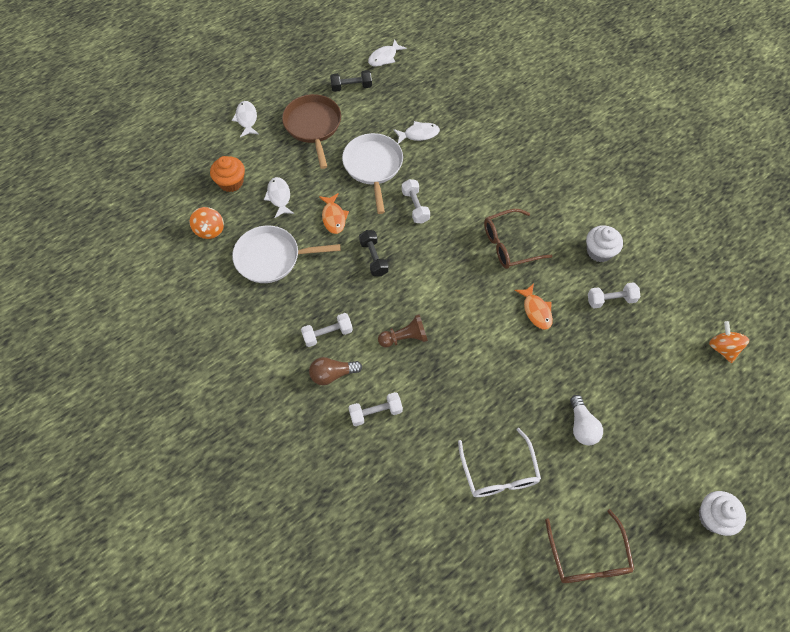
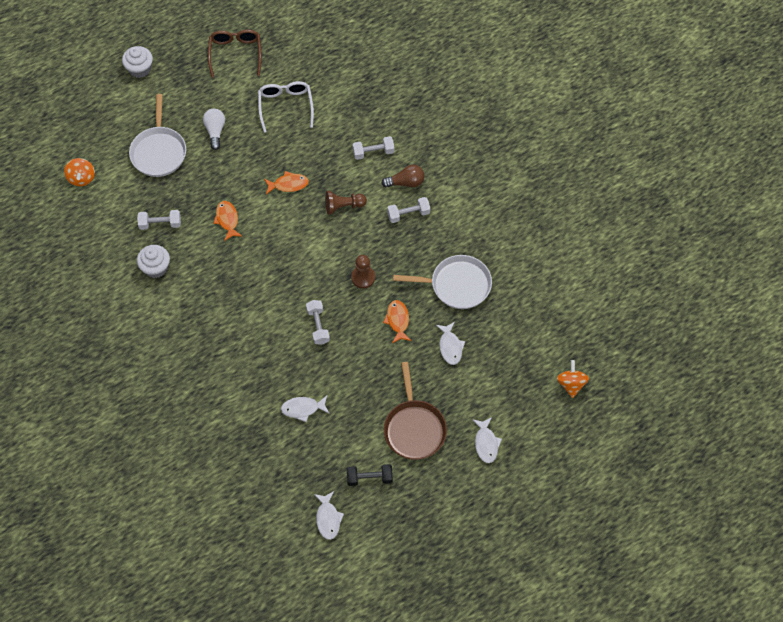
camera: 175 degrees left, 0 degrees up
orange spinning top [189,207,224,239] -> orange spinning top moved to [557,360,589,398]
orange cupcake [210,156,245,192] -> none
white pan [342,133,403,214] -> white pan moved to [129,94,186,177]
black dumbbell [359,230,389,276] -> brown pawn [351,255,375,289]
white fish [368,39,407,67] -> white fish turned 120 degrees clockwise [314,491,344,540]
brown glasses [484,209,552,269] -> none
none -> orange fish [264,171,309,194]

